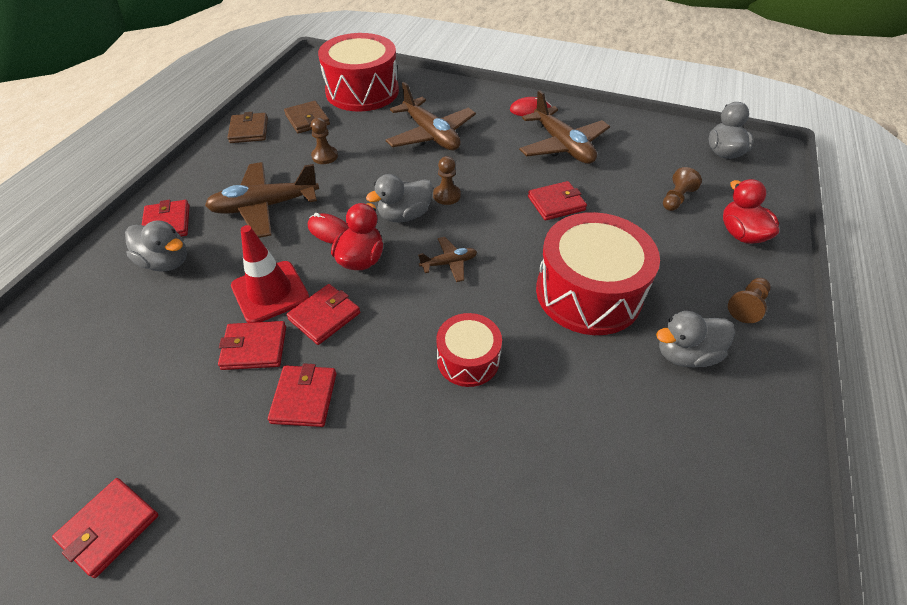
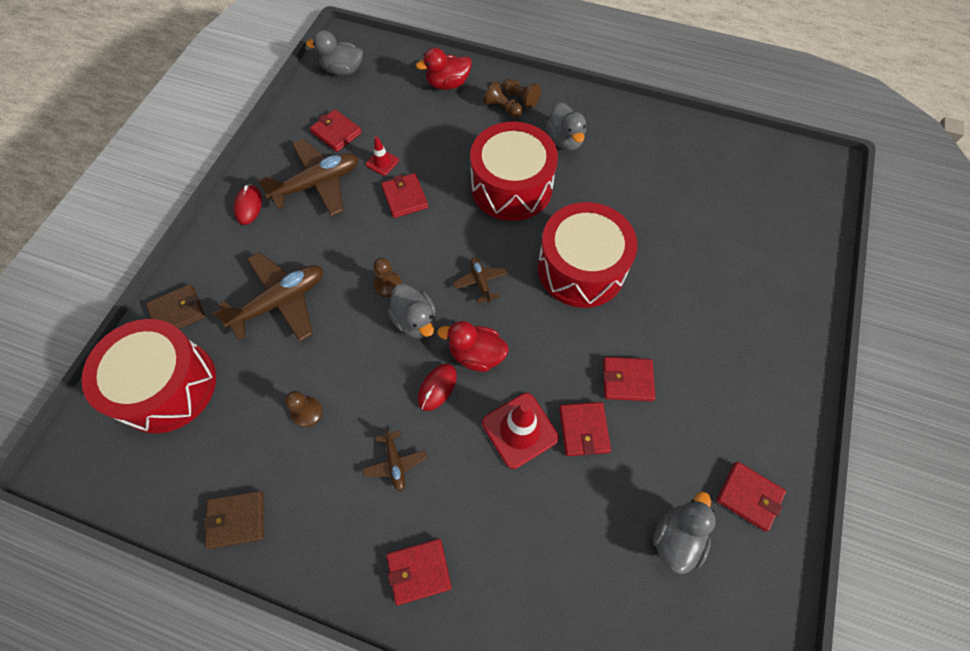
camera: 90 degrees left, 15 degrees up
grey duck [125,220,187,272] -> grey duck moved to [653,492,716,574]
brown plane [205,162,319,238] -> brown plane [362,428,427,491], size x0.50
brown wallet [284,101,330,133] -> brown wallet moved to [146,284,205,329]
red wallet [286,284,360,345] -> red wallet moved to [310,109,362,152]
red drum [436,313,502,387] -> red drum [538,202,638,308], size x1.85
brown pawn [663,167,702,211] -> brown pawn moved to [483,81,523,117]
none -> red traffic cone [366,136,399,176]

